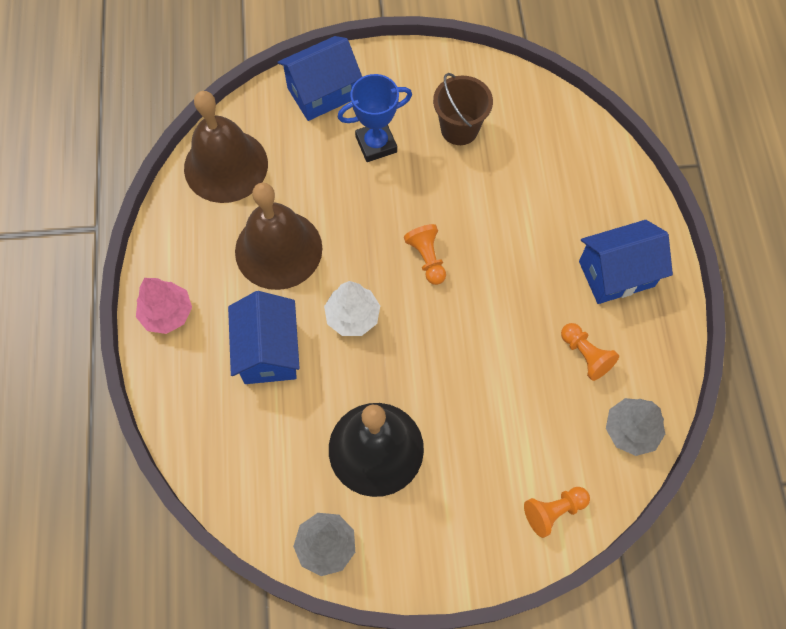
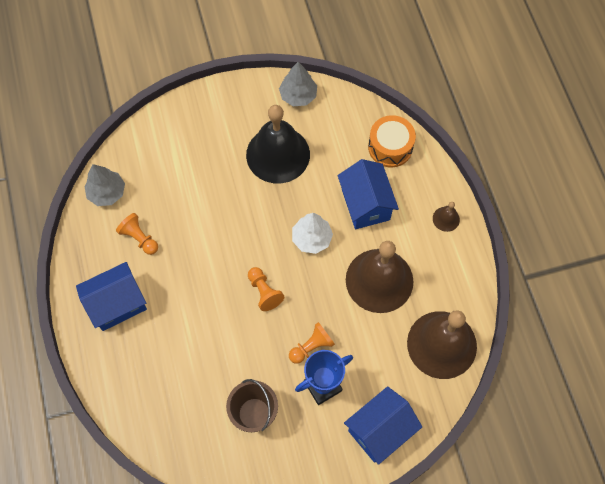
camera: 170 degrees right, 0 degrees up
pink tree [136,278,192,334] -> brown bell [433,202,460,232]
orange pawn [524,487,590,538] -> orange pawn moved to [289,322,335,364]
none -> orange drum [368,115,416,167]

